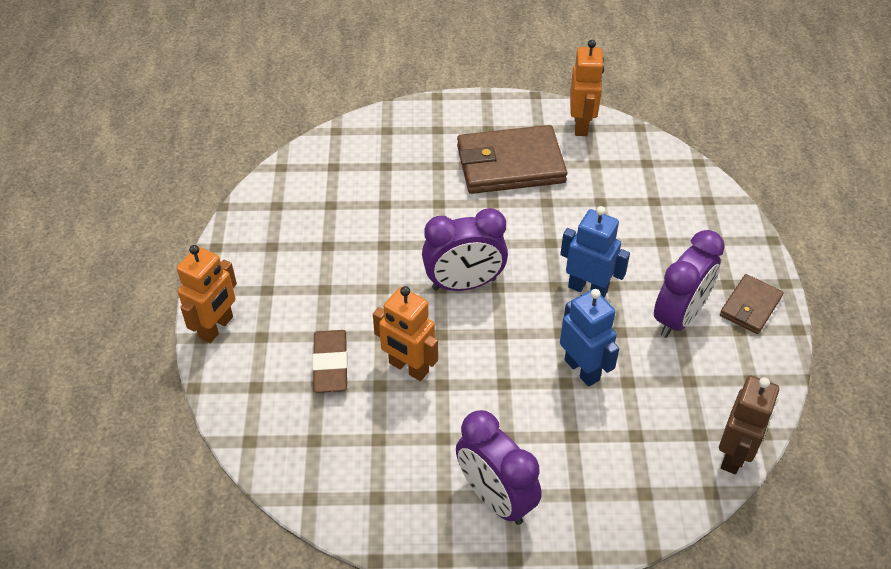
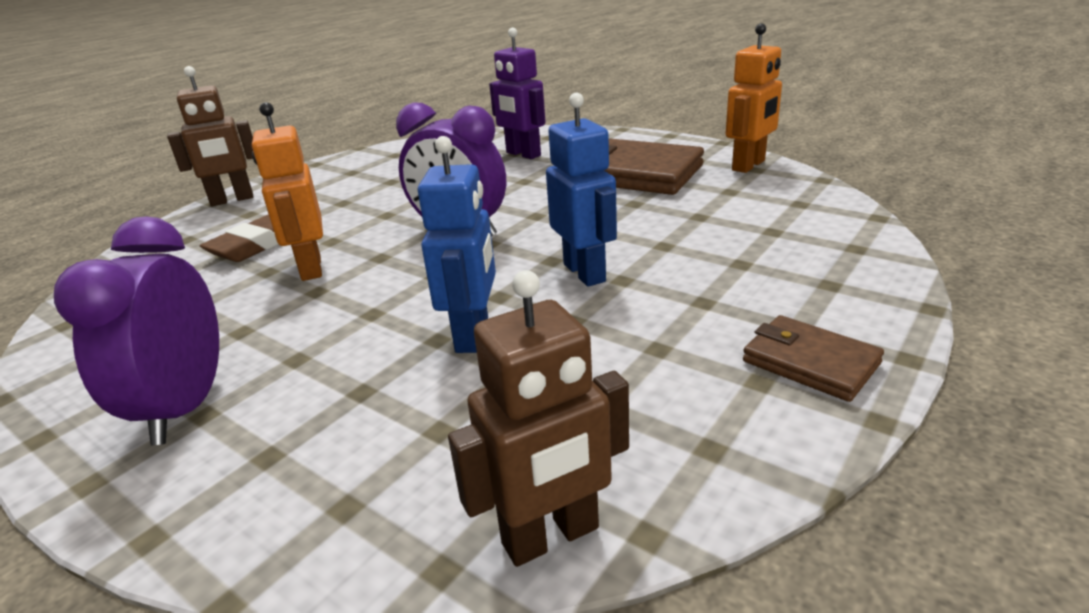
camera: 40 degrees right, 20 degrees down
orange robot [177,245,237,343] -> brown robot [167,66,253,206]
purple clock [654,230,724,338] -> none
brown wallet [720,274,783,334] -> brown wallet turned 60 degrees clockwise [743,315,884,402]
none -> purple robot [489,28,545,159]

